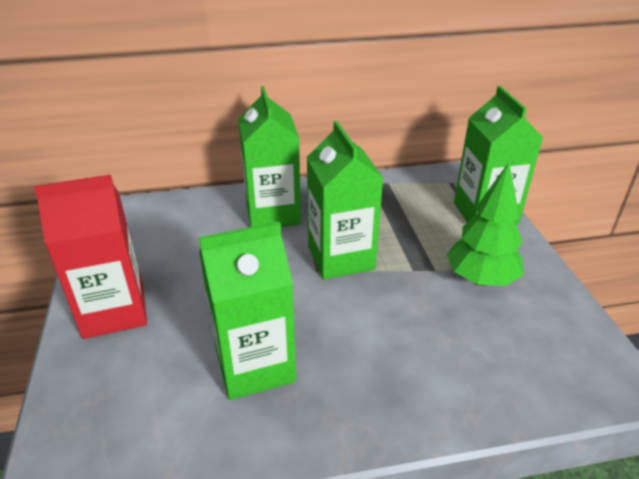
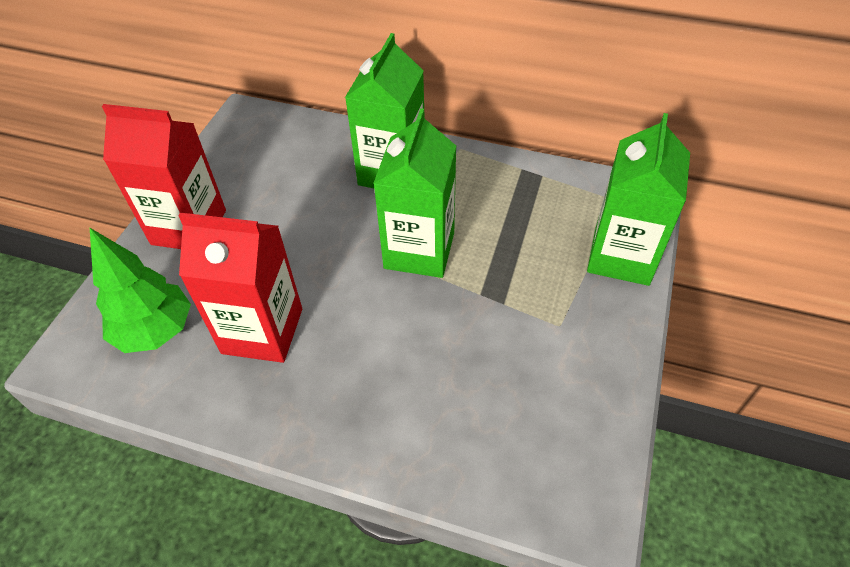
camera: 30 degrees right, 15 degrees up
green carton [199,222,296,400] -> red carton [179,213,302,363]
green tree [447,162,523,286] -> green tree moved to [90,228,191,353]

